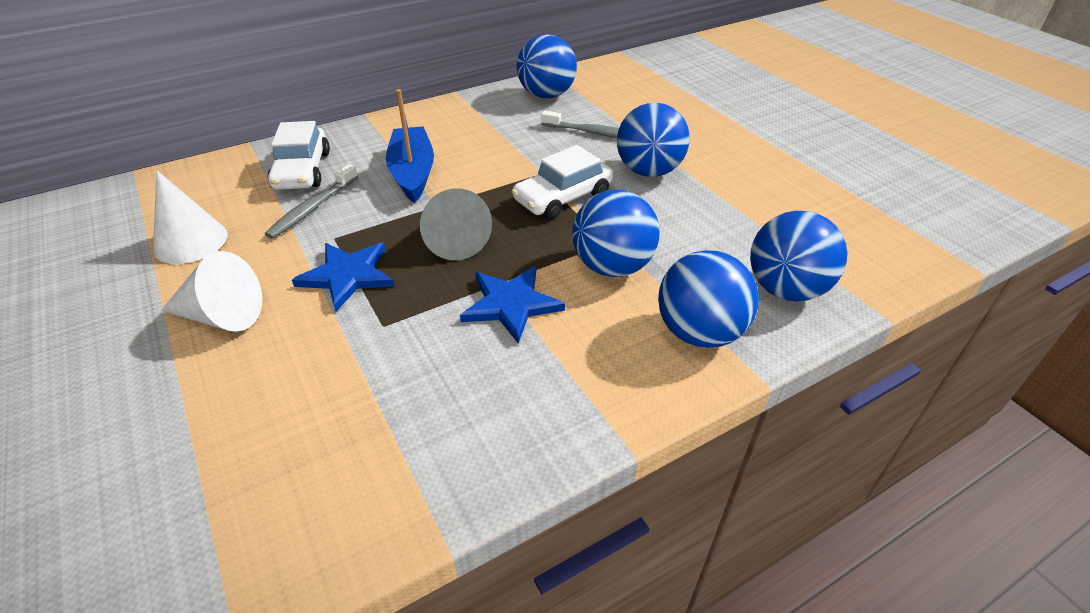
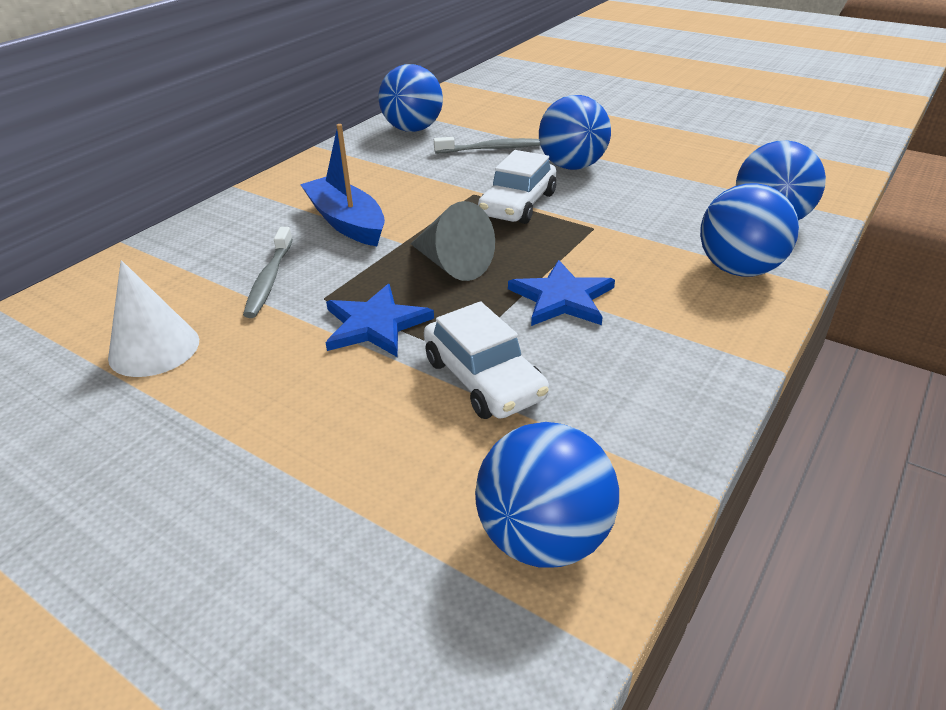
camera: 25 degrees left, 5 degrees down
white cone [161,251,262,332] -> none
white car [268,121,330,190] -> white car moved to [424,301,549,419]
blue ball [572,190,660,277] -> blue ball moved to [475,422,619,568]

